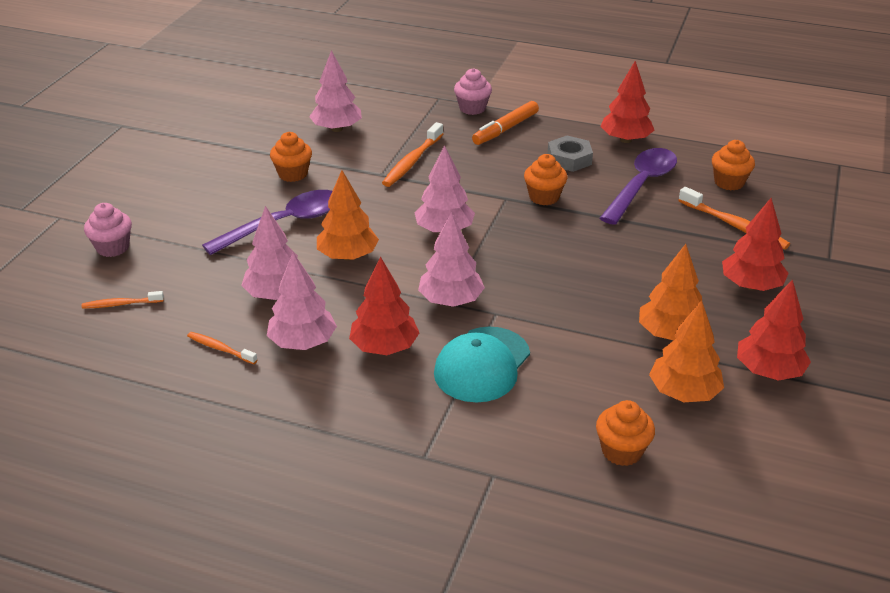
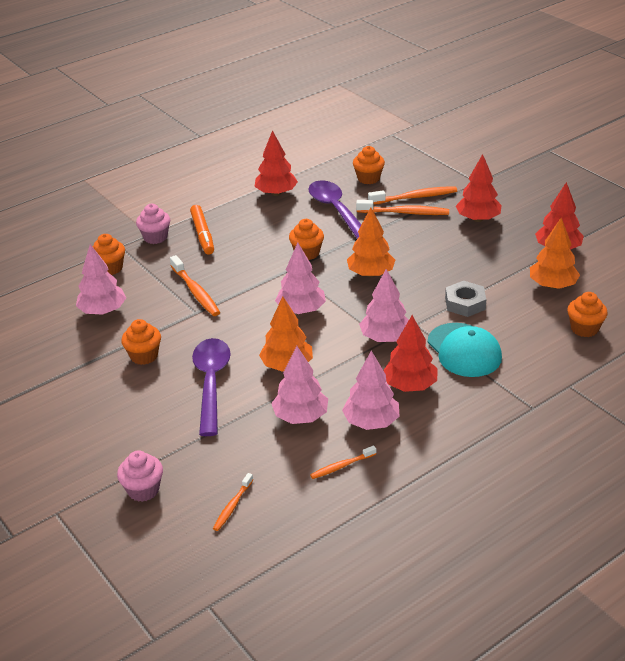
camera: 55 degrees left, 0 degrees up
grey nut [548,136,593,172] -> grey nut moved to [445,281,486,317]
orange tree [639,244,702,340] -> orange tree moved to [347,207,395,277]
none -> orange cupcake [92,234,125,275]
none -> orange toothbrush [356,200,449,215]

